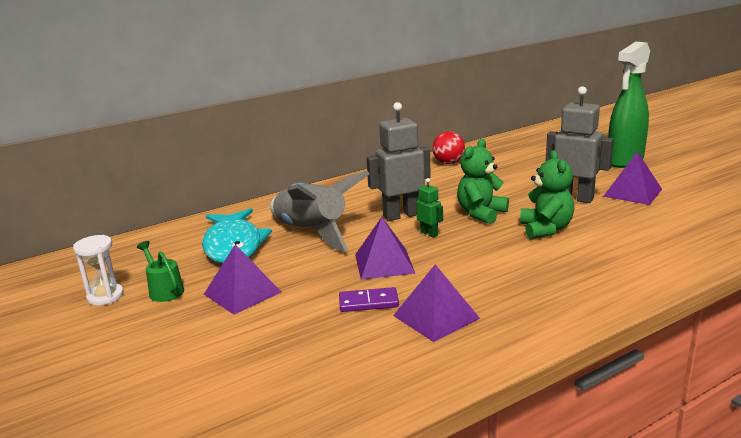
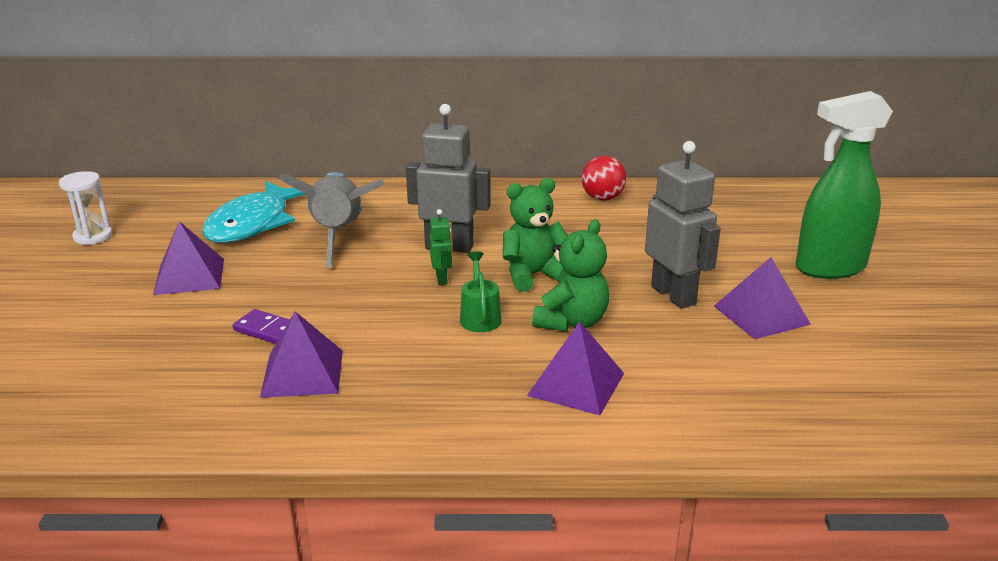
camera: 30 degrees right, 5 degrees up
green watering can [137,241,184,302] -> green watering can moved to [460,251,502,332]
purple pyramid [355,217,415,280] -> purple pyramid moved to [527,321,624,415]

